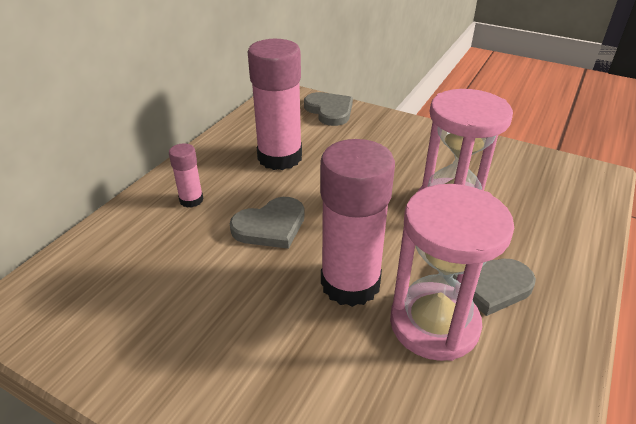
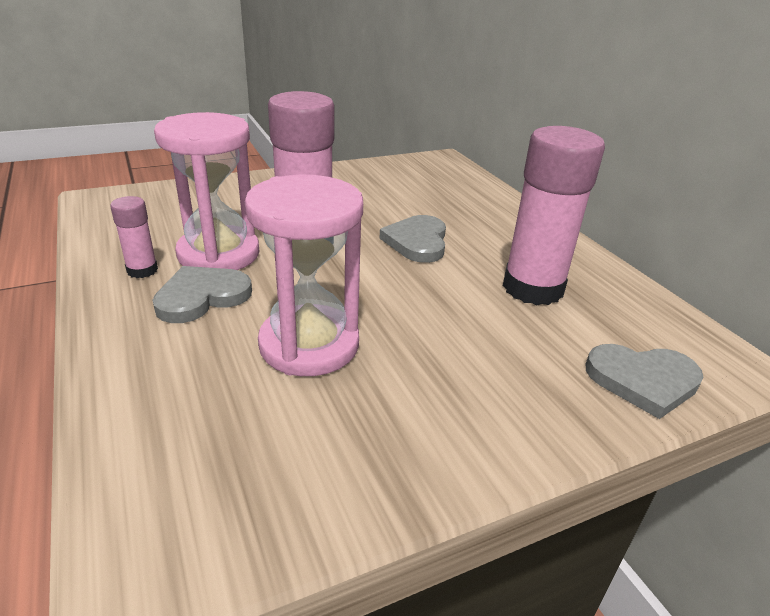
camera: 125 degrees right, 5 degrees down
pink glue stick [169,143,204,208] -> pink glue stick moved to [110,196,158,278]

